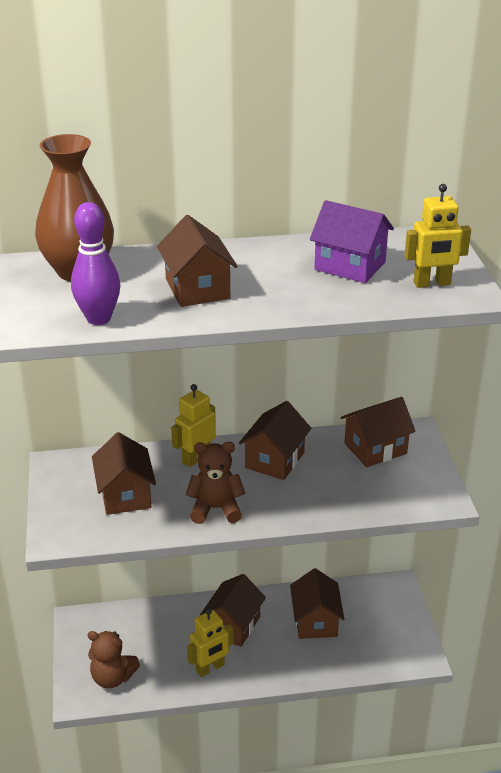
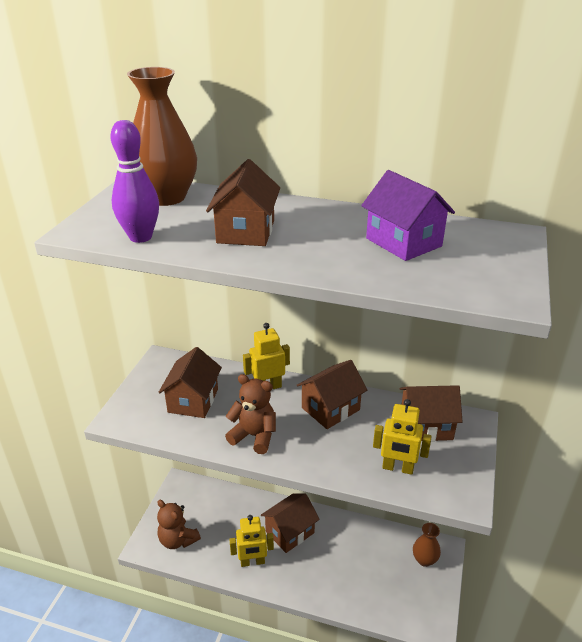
camera: 25 degrees right, 0 degrees up
brown house [290,568,344,639] -> none
yellow robot [404,184,471,288] -> yellow robot moved to [373,399,432,475]
none -> brown vase [413,523,441,567]

